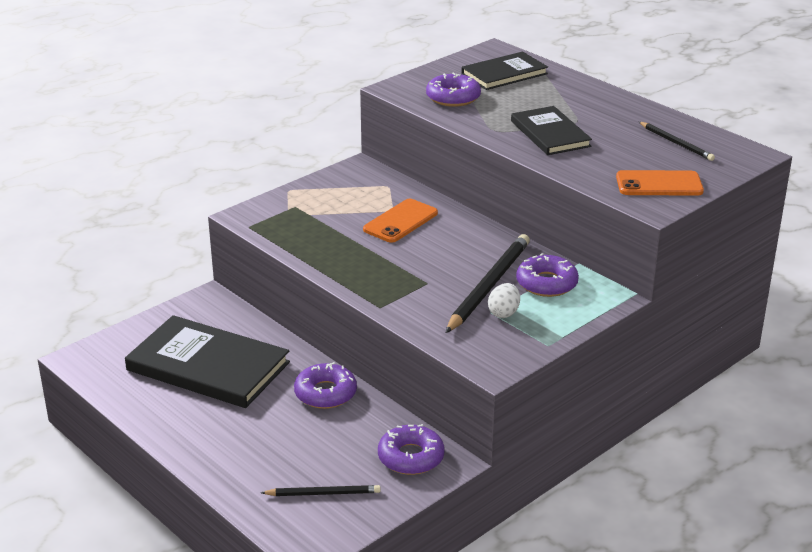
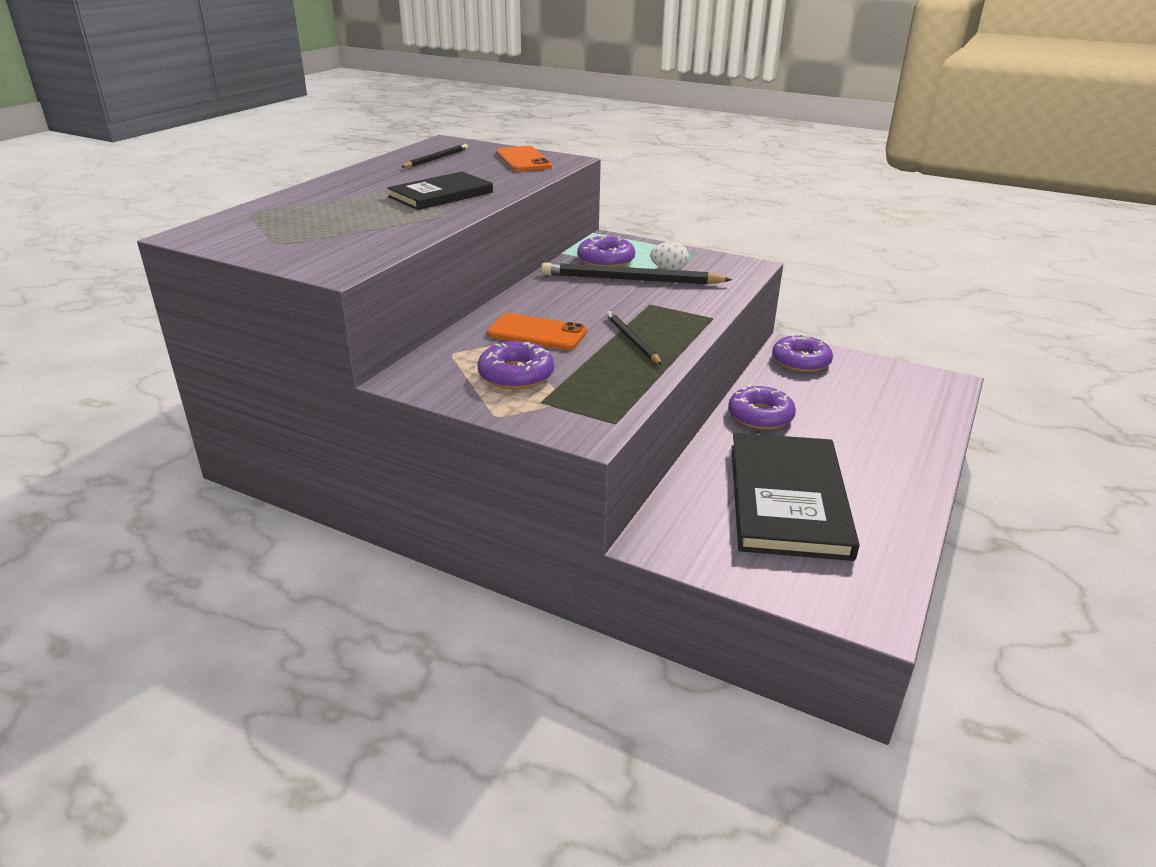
camera: 110 degrees left, 0 degrees up
black pencil [261,485,381,496] -> black pencil moved to [606,311,662,365]
purple donut [426,73,481,107] -> purple donut moved to [478,341,554,389]
black book [462,52,548,90] -> none

